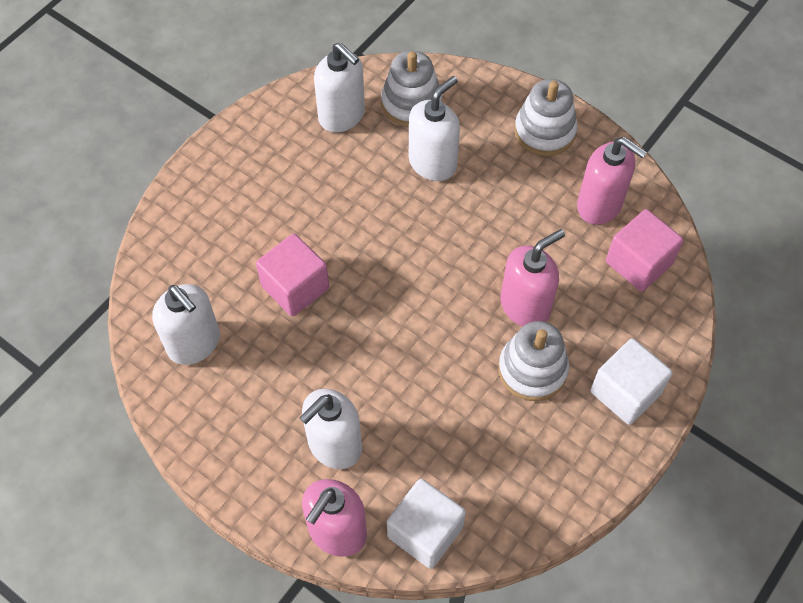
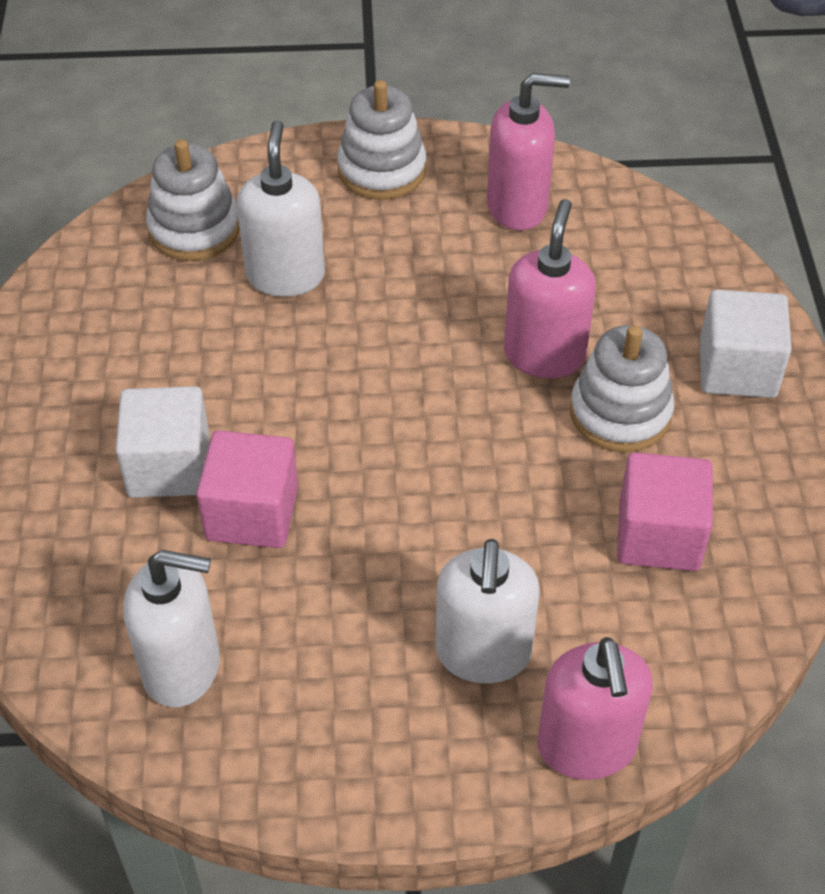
camera: 40 degrees left, 10 degrees down
white soap dispenser [314,42,365,133] -> none
white cube [387,479,466,569] -> white cube moved to [115,386,210,498]
pink cube [606,209,684,291] -> pink cube moved to [617,452,713,571]

